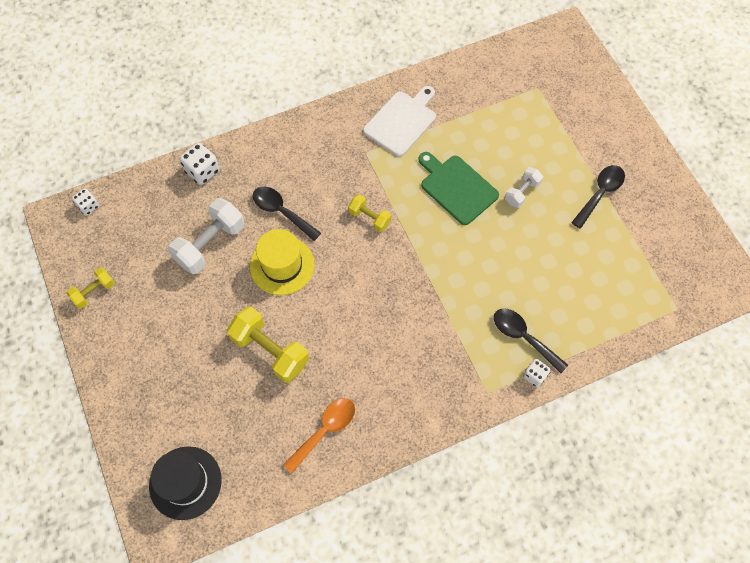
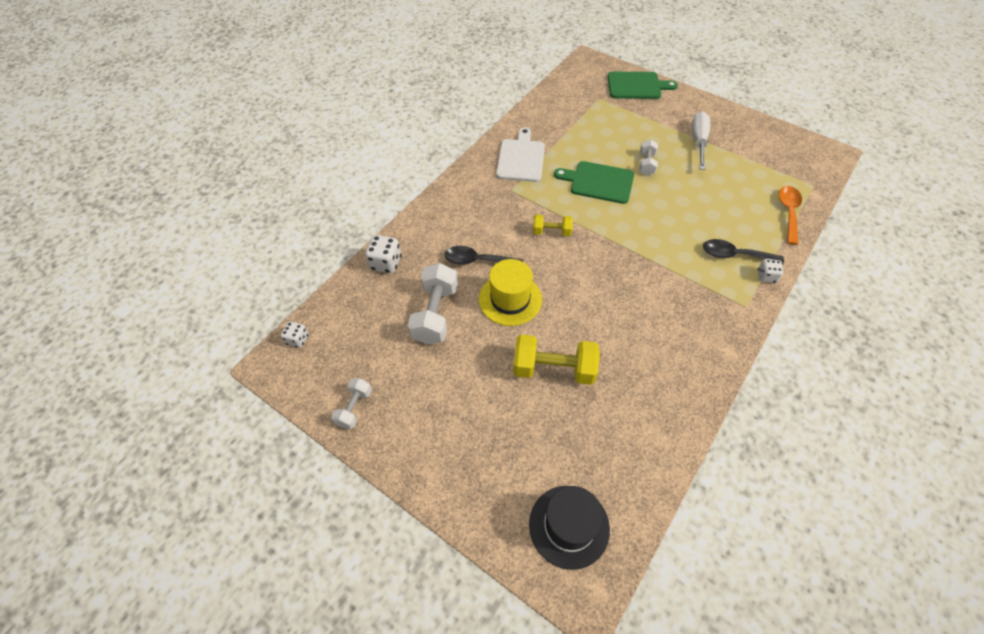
camera: 30 degrees left, 10 degrees down
yellow dumbbell [66,267,115,309] -> white dumbbell [331,378,372,429]
orange spoon [283,398,355,473] -> orange spoon moved to [779,186,802,245]
black spoon [571,165,625,229] -> white screwdriver [692,111,710,170]
none -> green cutting board [608,72,678,99]

